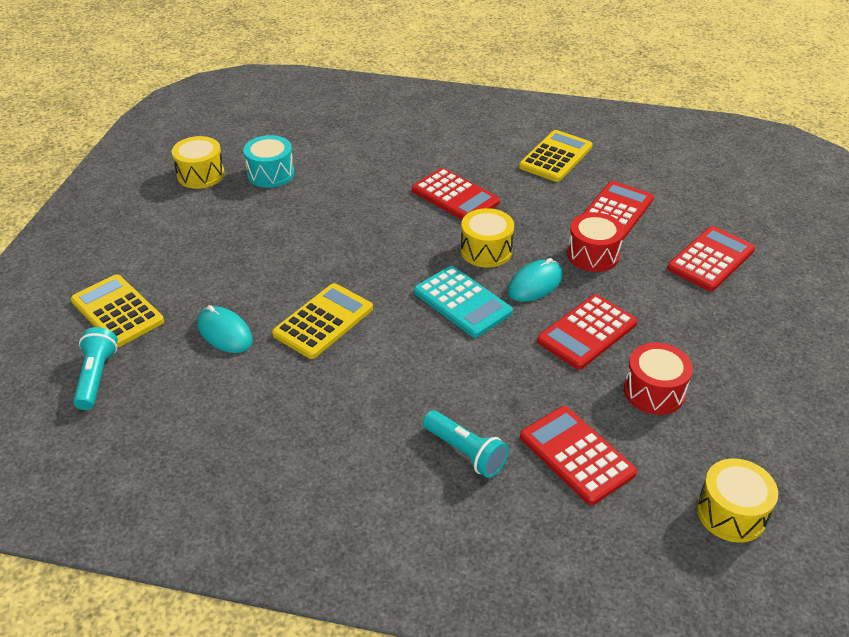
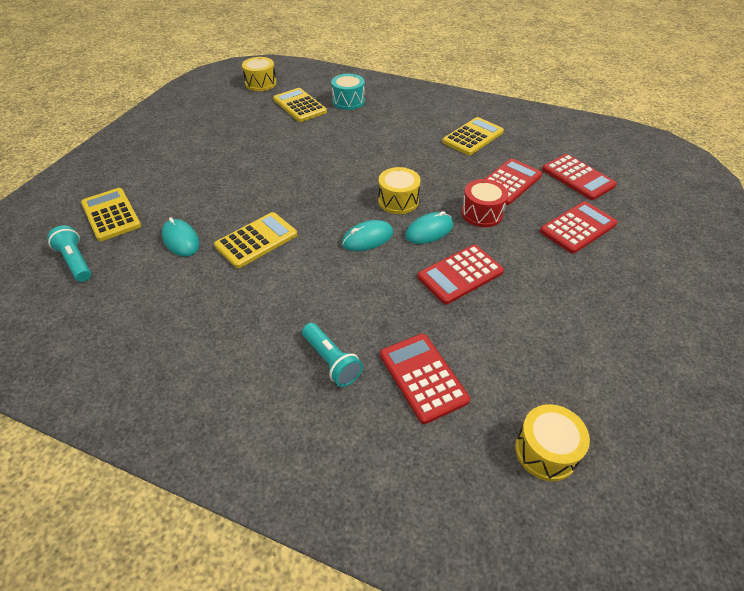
camera: 10 degrees right, 5 degrees up
turquoise flashlight [73,327,118,410] -> turquoise flashlight turned 45 degrees counterclockwise [47,225,91,282]
yellow drum [172,136,225,189] -> yellow drum moved to [242,57,277,91]
turquoise drum [243,135,294,188] -> turquoise drum moved to [331,74,365,110]
red calculator [412,168,500,220] -> red calculator moved to [542,154,617,200]
turquoise calculator [414,266,513,338] -> turquoise mouse [342,220,393,251]
red drum [624,343,693,415] -> none
none -> yellow calculator [273,88,327,122]

